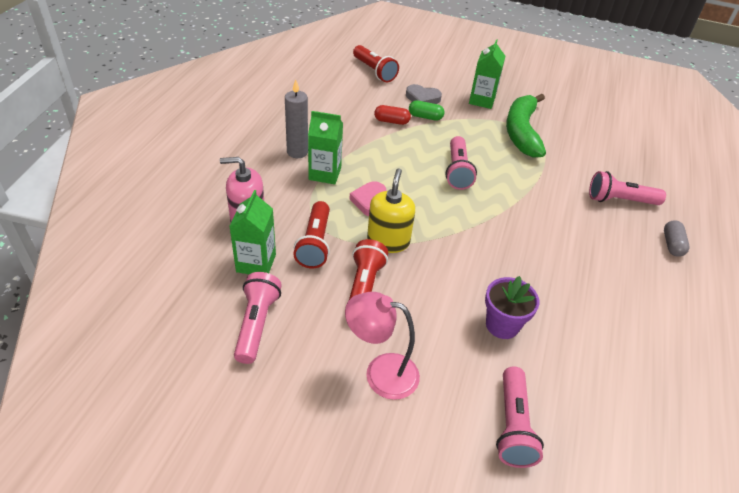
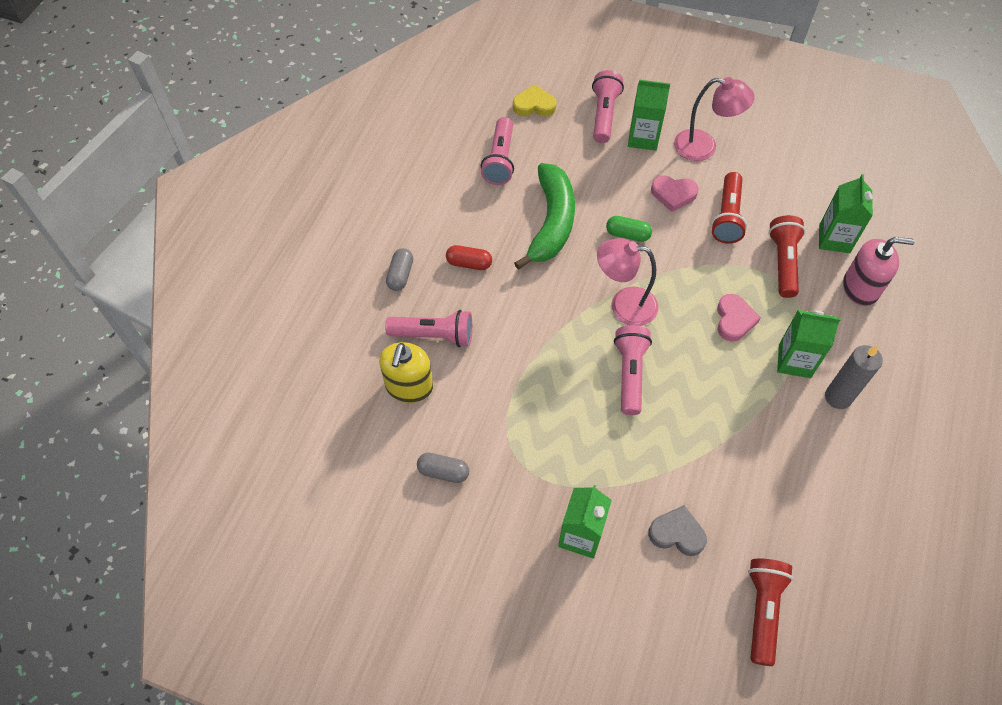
camera: 175 degrees left, 15 degrees up
pink flashlight [234,272,282,364] -> pink flashlight moved to [481,117,514,185]
red flashlight [353,45,399,82] -> red flashlight turned 45 degrees clockwise [748,558,793,666]
yellow soap dispenser [367,168,415,253] -> yellow soap dispenser moved to [379,342,433,403]
red capsule [374,105,411,125] -> red capsule moved to [446,245,492,270]
green capsule [409,100,445,121] -> green capsule moved to [606,216,652,242]
purple flower pot [485,276,539,339] -> none
green banana [506,94,546,158] -> green banana moved to [514,163,575,270]
none -> grey capsule [417,453,469,483]
none -> yellow heart [513,84,557,117]
none -> pink lamp [597,238,658,326]
none -> green carton [628,80,670,151]
none -> pink heart [651,175,699,212]

